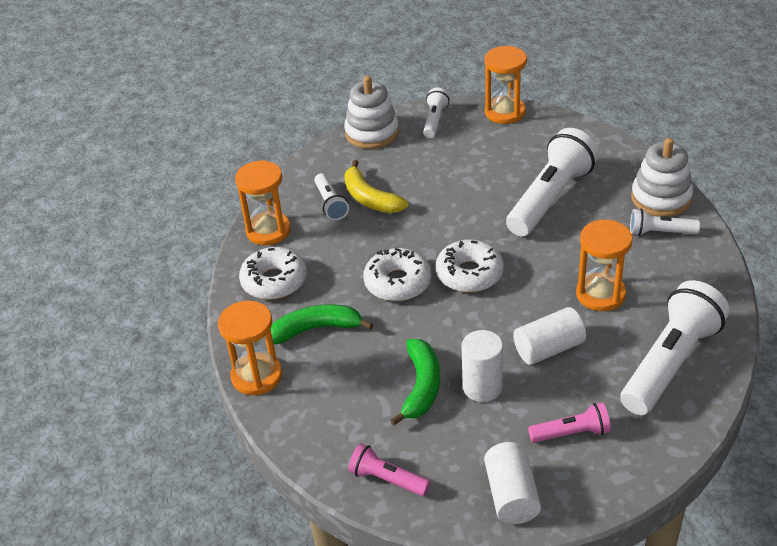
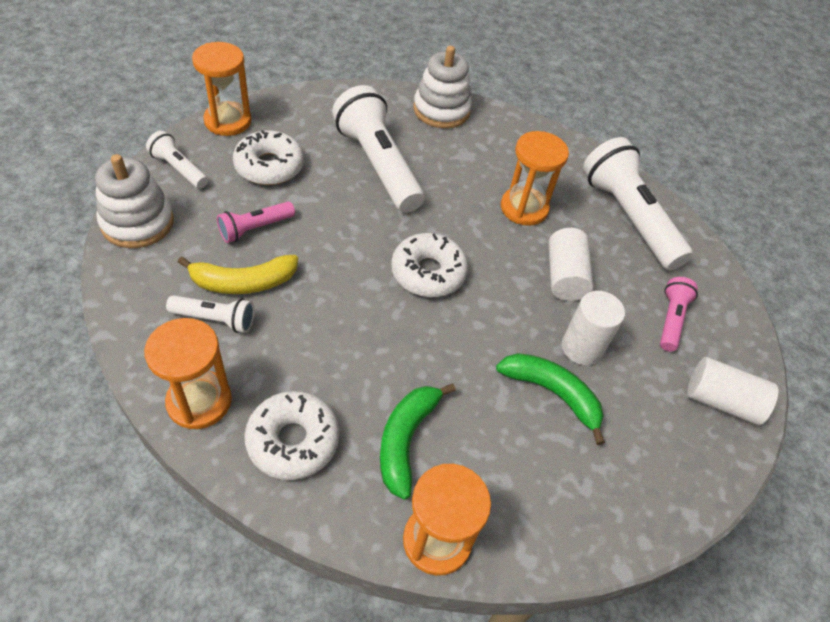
camera: 70 degrees left, 10 degrees up
pink flashlight [348,444,431,496] -> pink flashlight moved to [217,202,295,243]
white donut [363,248,432,301] -> white donut moved to [233,130,304,185]
white flashlight [630,209,700,236] -> none

